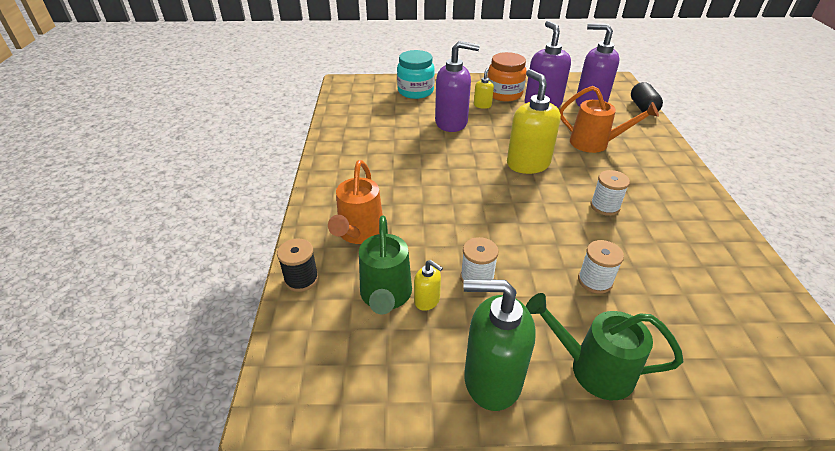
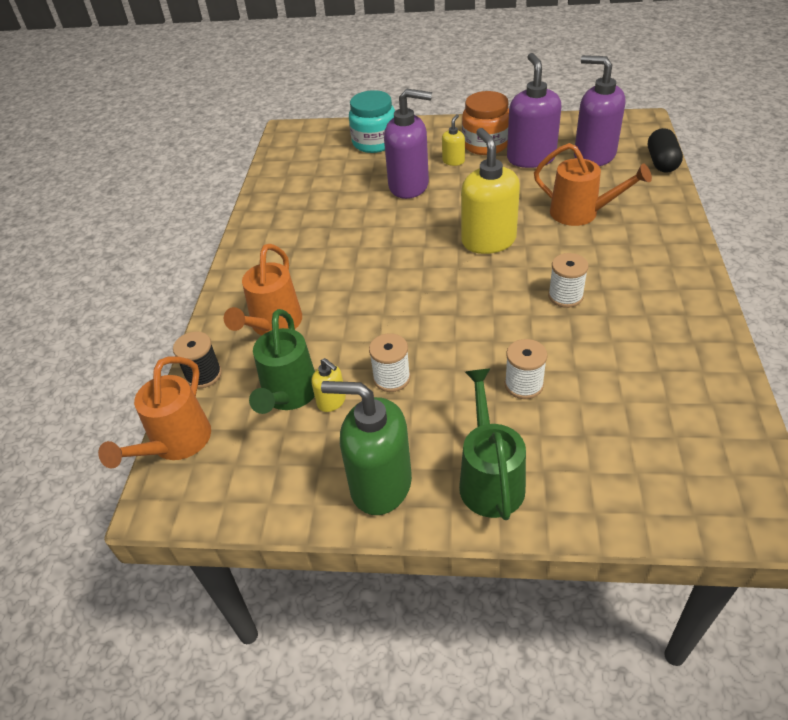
camera: 10 degrees right, 5 degrees up
green watering can [526,293,683,400] -> green watering can turned 60 degrees clockwise [459,368,526,520]
none -> orange watering can [98,356,211,469]

